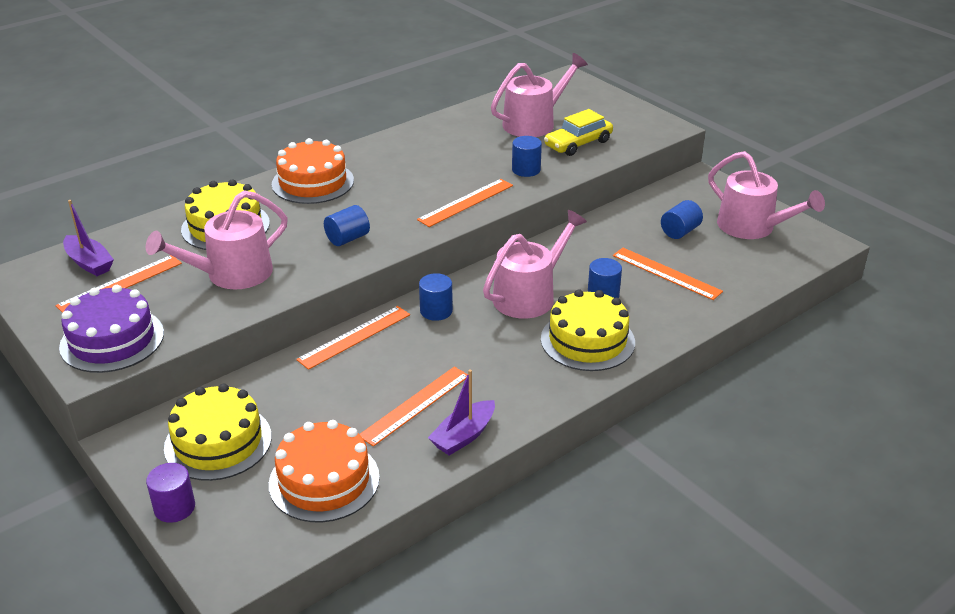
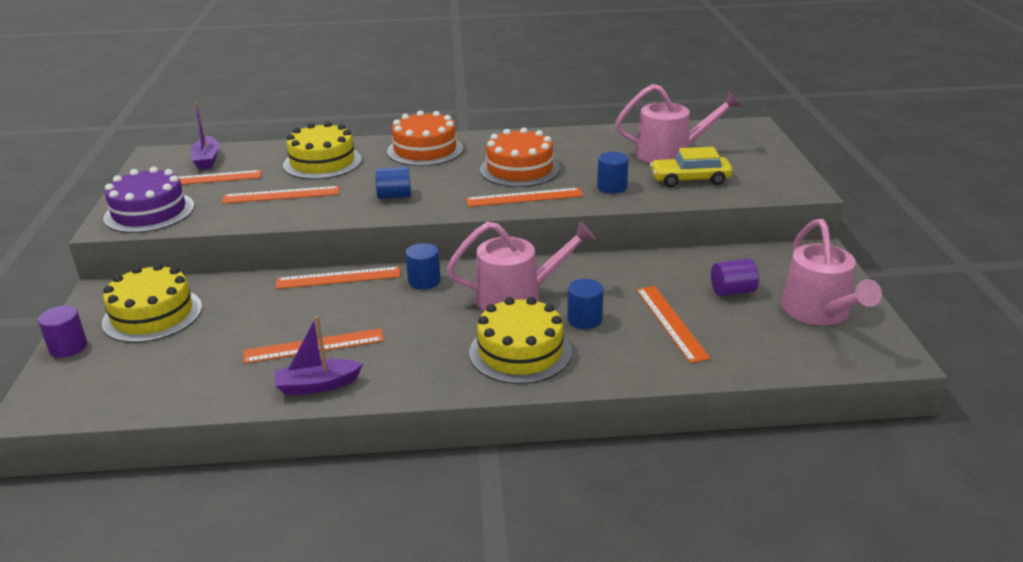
camera: 35 degrees right, 5 degrees down
pink watering can [146,191,288,289] -> orange ruler [222,186,339,204]
orange cake [269,420,380,522] -> orange cake moved to [480,127,560,187]
blue cylinder [661,200,703,239] -> purple cylinder [711,258,759,296]

